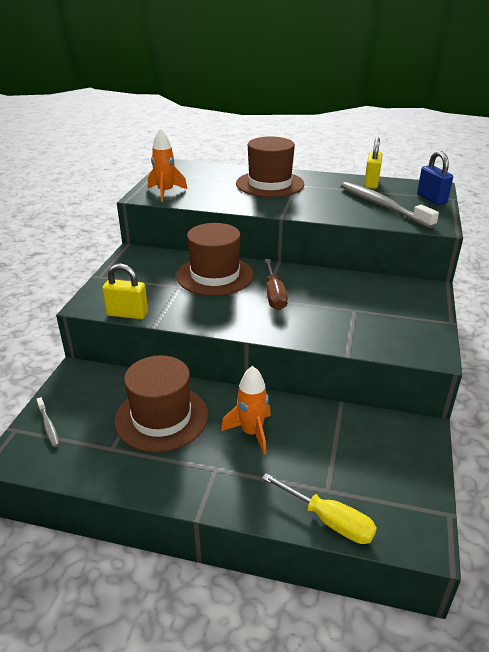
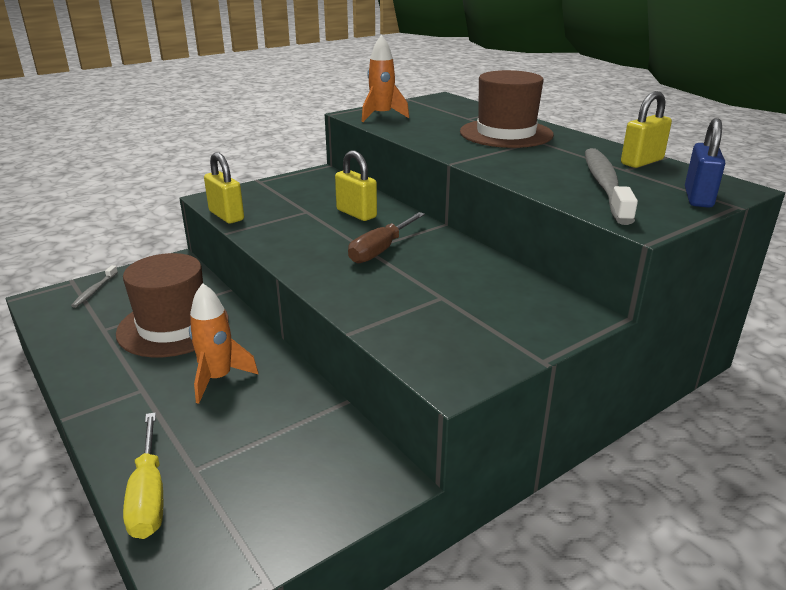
camera: 40 degrees right, 5 degrees down
brown hat [176,223,254,296] -> yellow padlock [335,150,377,221]

